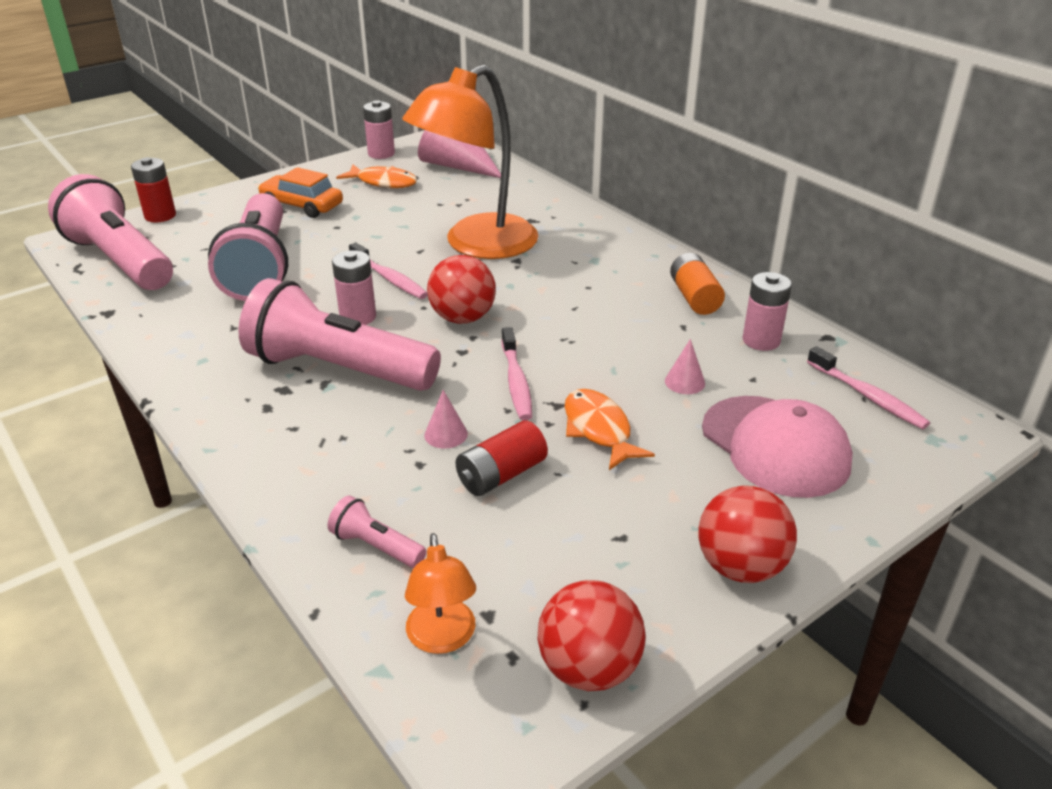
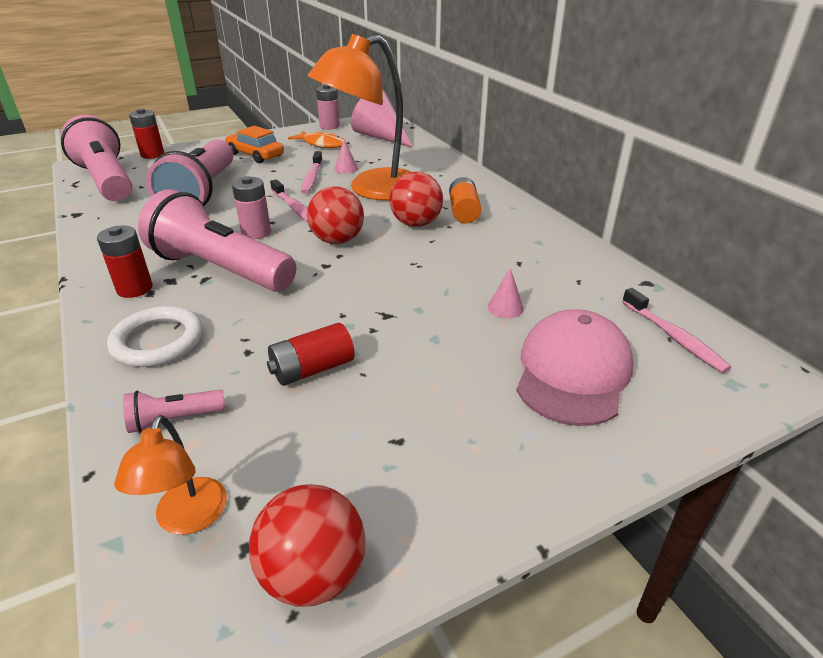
camera: 10 degrees right, 0 degrees up
pink flashlight [327,496,426,568] -> pink flashlight turned 60 degrees counterclockwise [123,390,225,433]
pink cone [424,390,468,448] -> pink cone moved to [334,139,358,174]
pink toothbrush [501,327,532,420] -> pink toothbrush moved to [301,151,323,194]
orange fish [565,389,655,470] -> none
orange battery [670,253,725,315] -> orange battery moved to [449,177,481,223]
red ball [698,486,797,583] -> red ball moved to [389,172,443,227]
pink cap [702,396,853,498] -> pink cap turned 135 degrees counterclockwise [516,309,634,426]
pink battery [743,272,792,351] -> none
none -> red battery [97,226,153,298]
none -> white ring [107,306,203,367]

